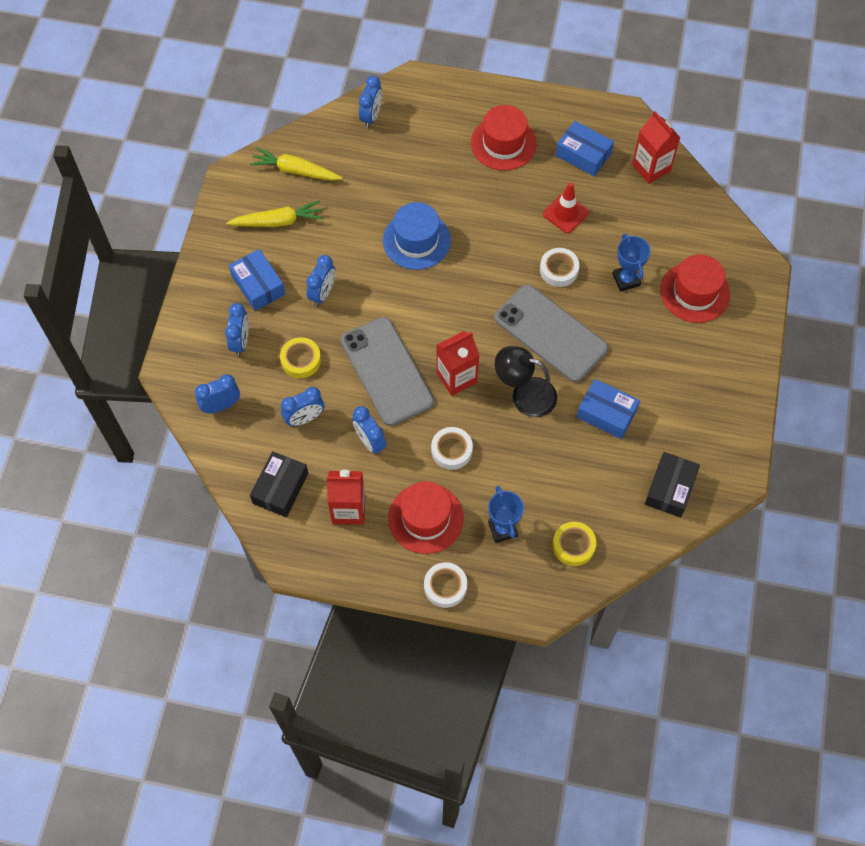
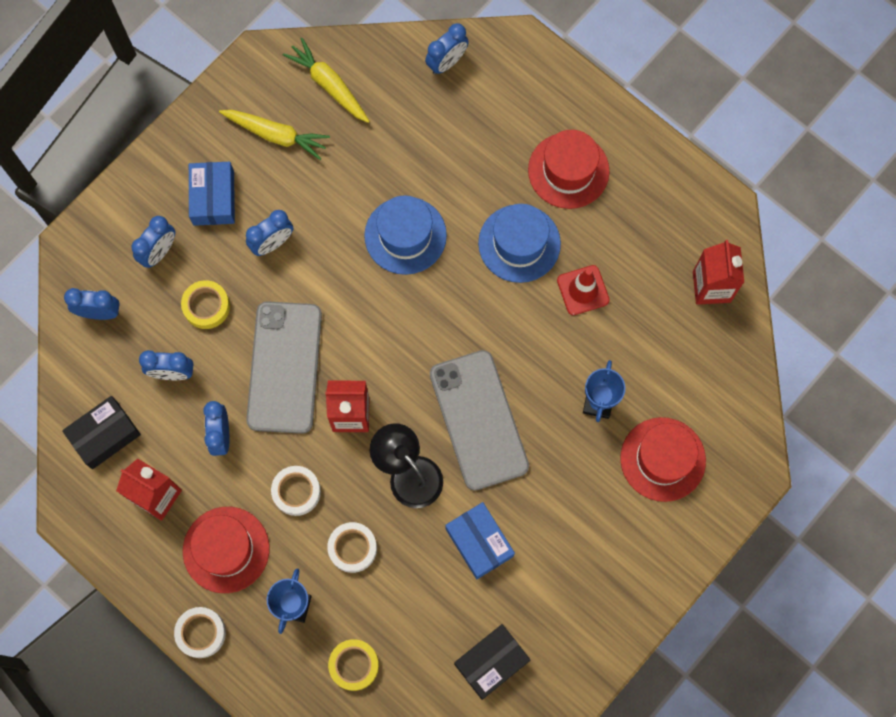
camera: 30 degrees right, 10 degrees up
white tape [540,248,579,287] -> white tape moved to [327,522,377,573]
blue box [556,121,614,176] -> none
none -> blue hat [478,204,561,283]

